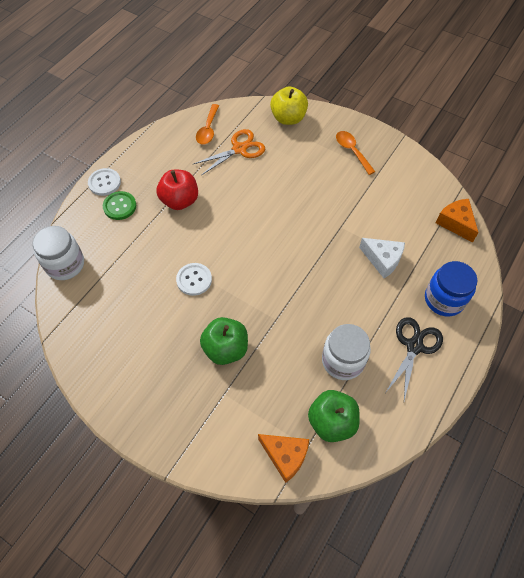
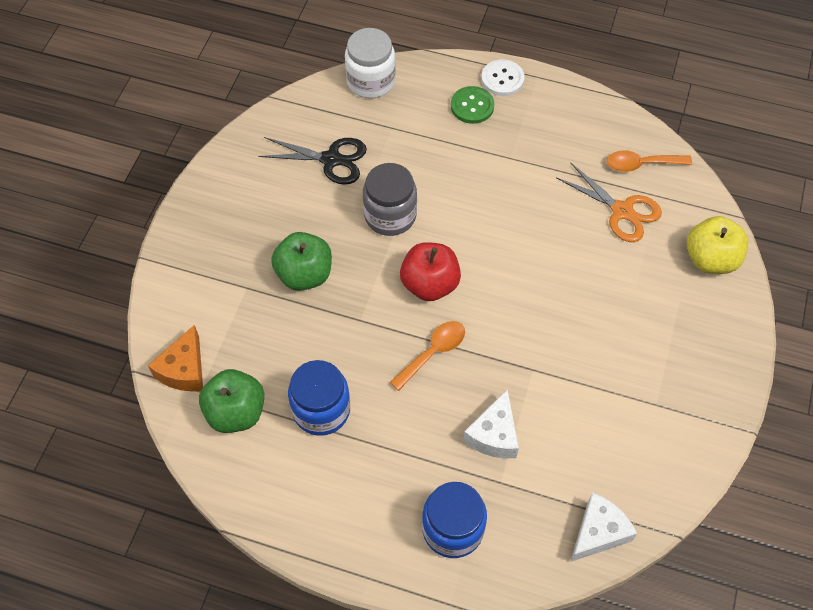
camera: 75 degrees right, 0 degrees up
red apple [157,170,198,210] -> red apple moved to [400,242,461,301]
white button [176,263,212,296] -> grey jar [363,163,417,236]
white jar [322,324,371,380] -> blue jar [288,360,350,436]
orange spoon [336,131,375,175] -> orange spoon moved to [390,321,465,391]
black scissors [386,317,443,401] -> black scissors moved to [258,137,367,185]
orange cheese [436,199,479,243] -> white cheese [570,492,637,562]

